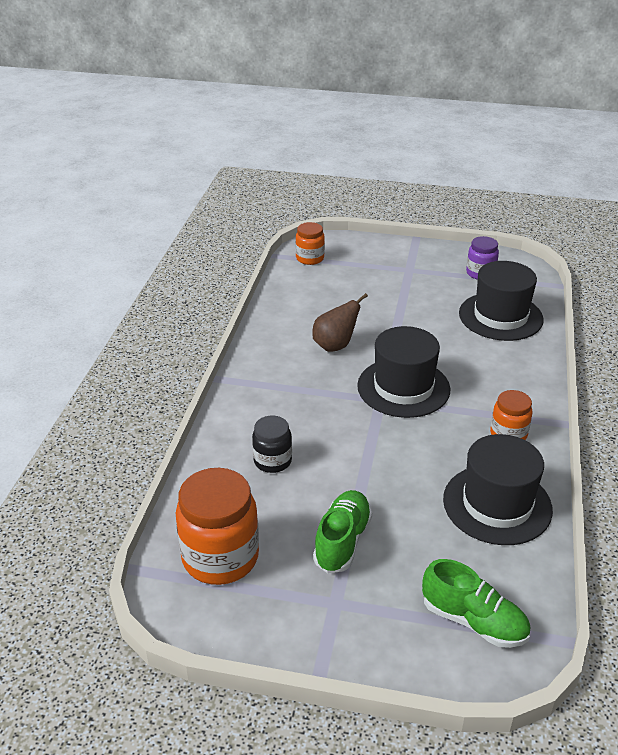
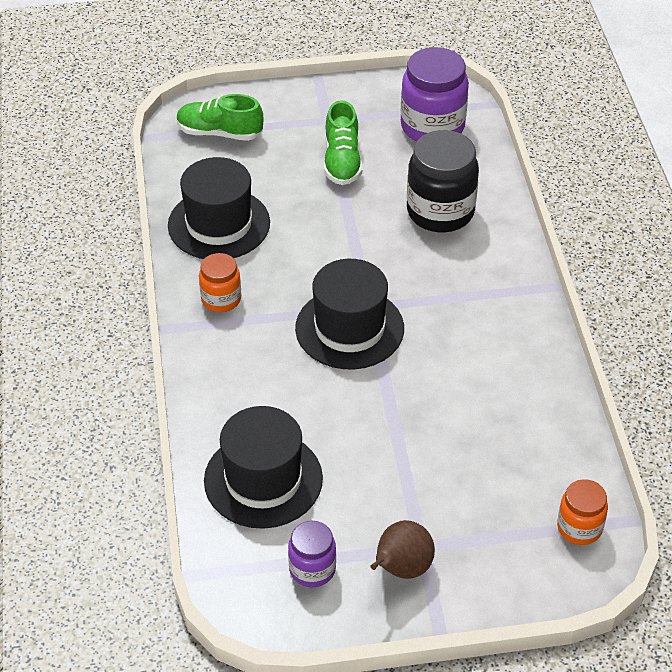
camera: 160 degrees right, 10 degrees up
orange jar [176,468,259,585] -> purple jar [401,47,469,141]
black jar [252,416,292,473] -> black jar [407,130,479,232], size x1.79
brown pear [312,293,368,352] -> brown pear moved to [370,520,435,579]

